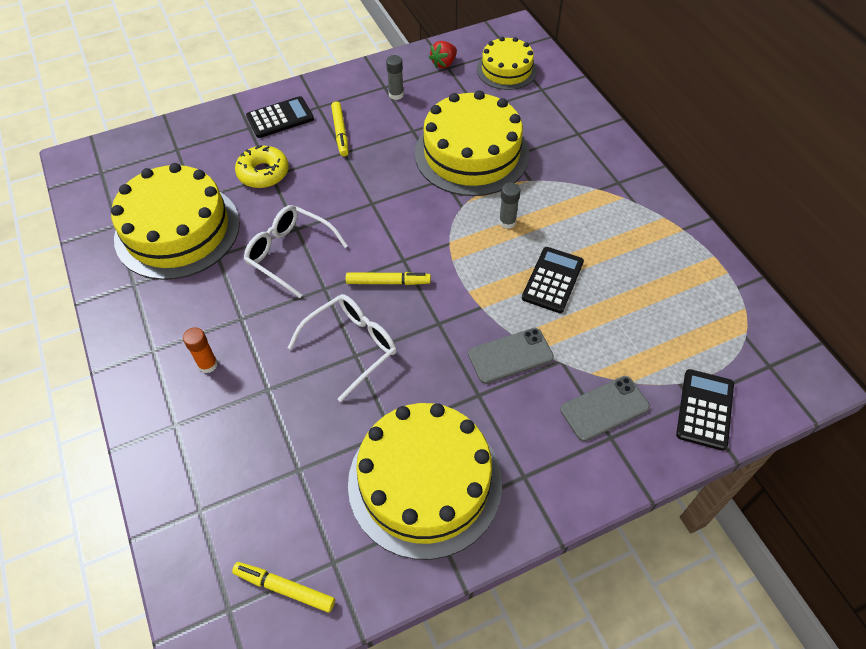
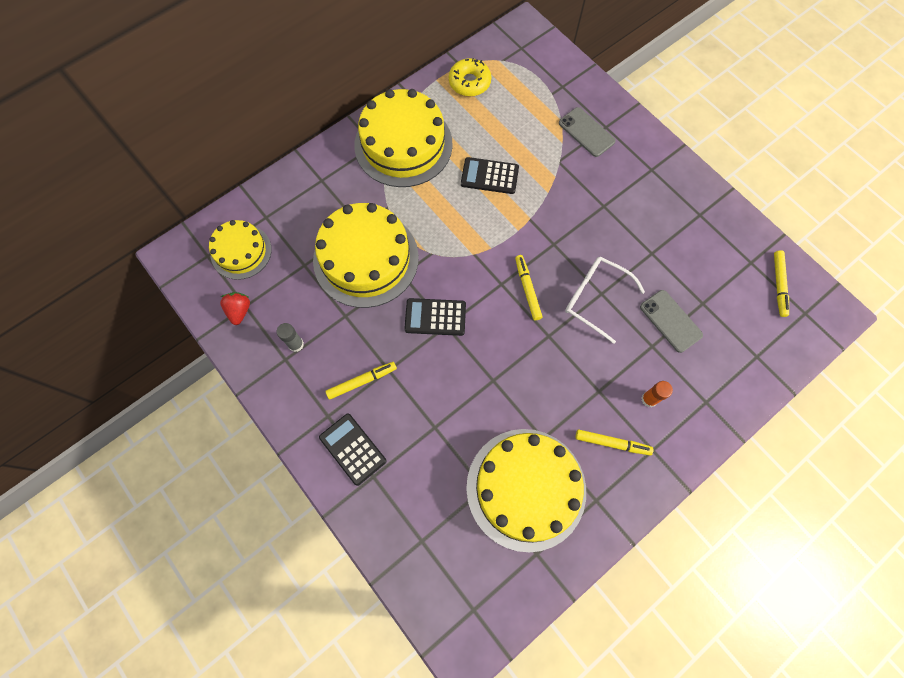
camera: 105 degrees left, 15 degrees up
yellow donut [235,145,289,188] -> yellow donut moved to [449,58,491,96]
white glasses [244,205,348,298] -> none
yellow cake [348,403,502,560] -> yellow cake moved to [354,89,453,187]
red strawberry [429,41,457,68] -> red strawberry turned 120 degrees counterclockwise [220,292,250,325]
grey phone [468,328,554,384] -> grey phone moved to [640,290,703,353]
grey glue stick [499,183,520,229] -> none
black calculator [676,369,734,451] -> black calculator moved to [404,298,466,336]
none -> yellow marker [576,430,653,455]

